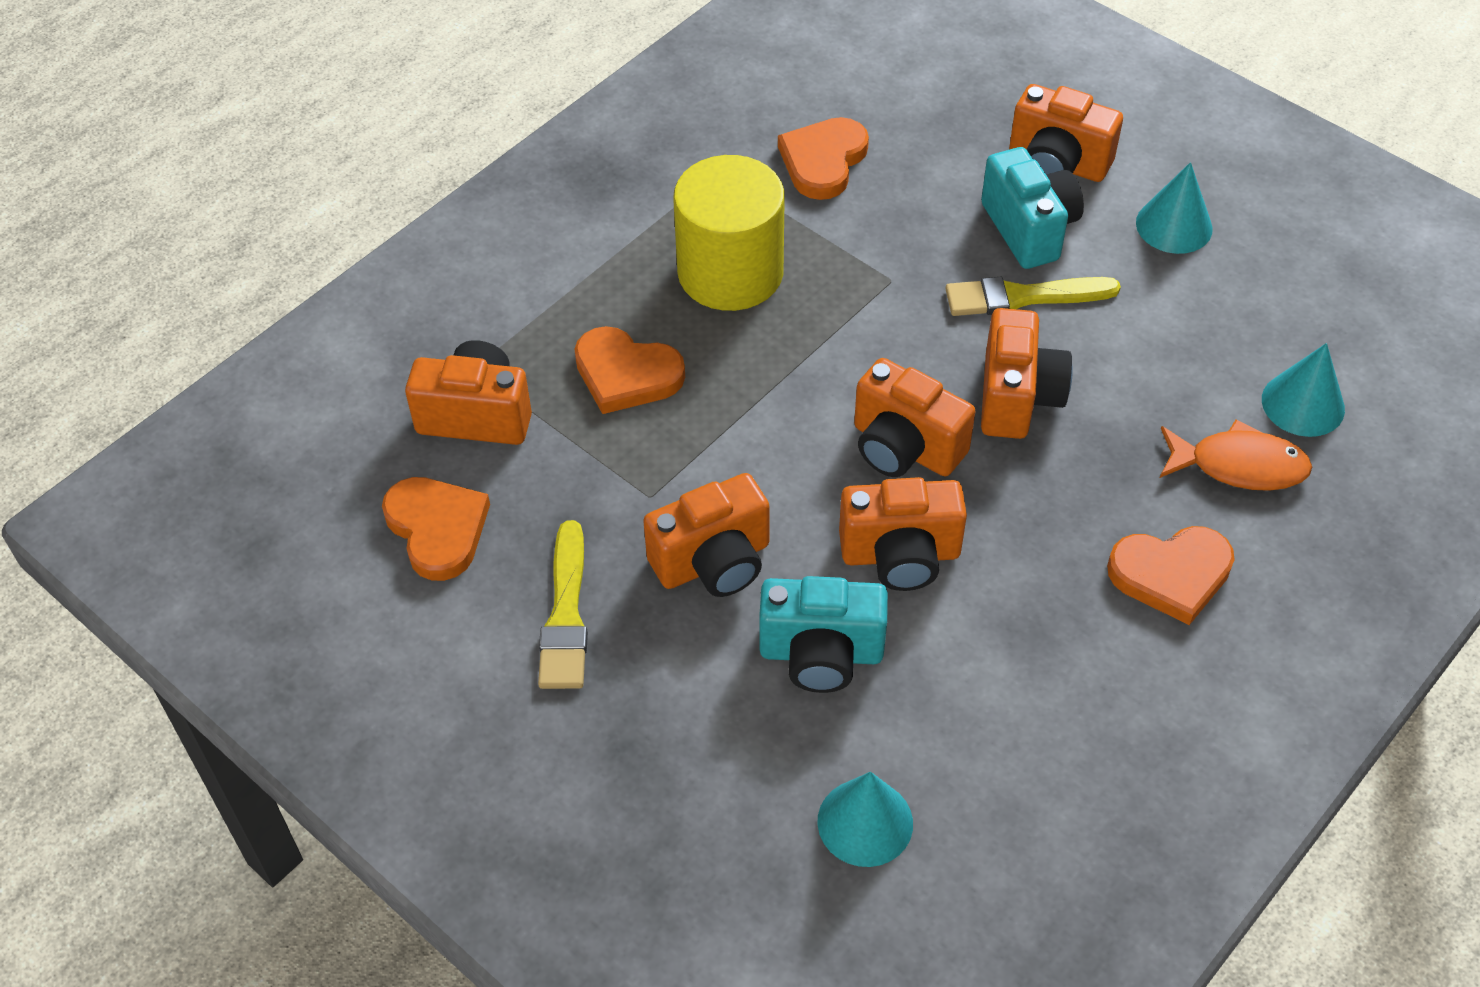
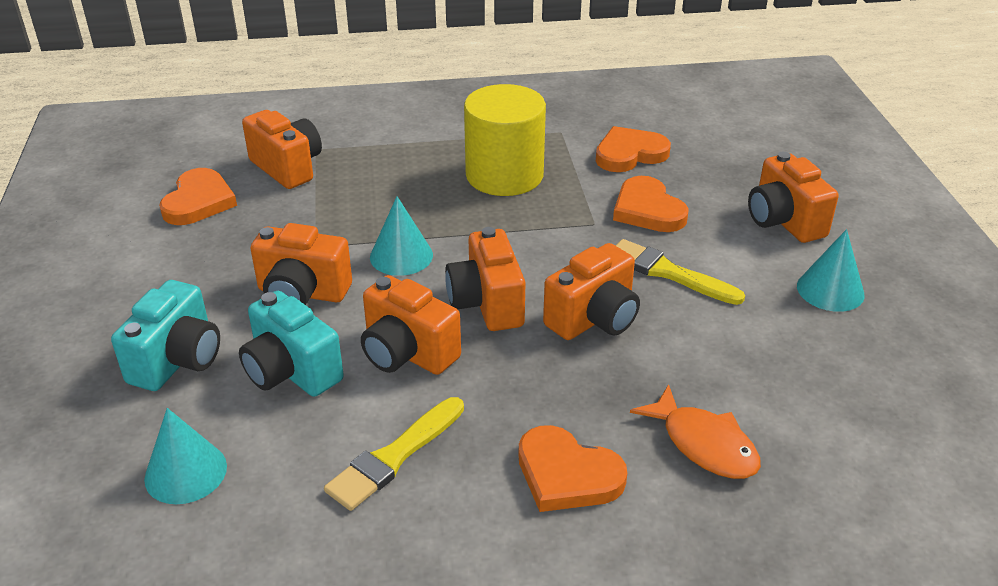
camera: 40 degrees right, 15 degrees down
yellow brush [538,520,588,689] -> yellow brush moved to [324,397,464,511]
orange heart [574,326,685,414] -> orange heart moved to [613,176,688,232]
turquoise camera [981,147,1084,269] -> turquoise camera moved to [111,280,220,391]
turquoise cone [1262,343,1345,437] -> turquoise cone moved to [370,196,433,276]

